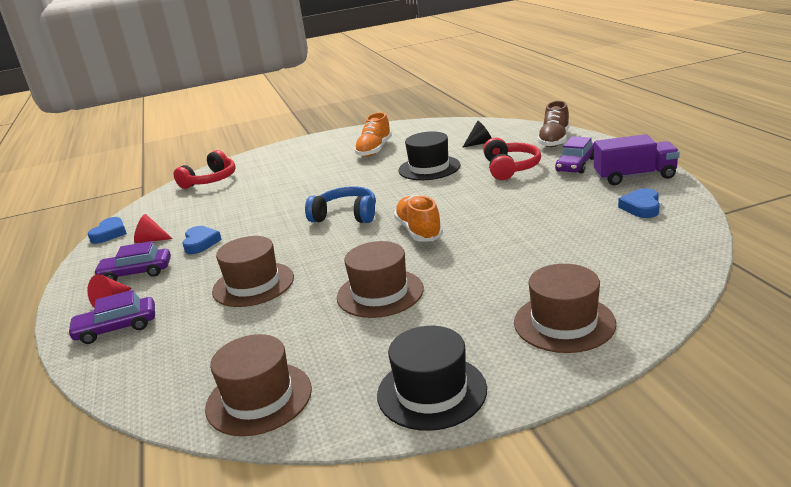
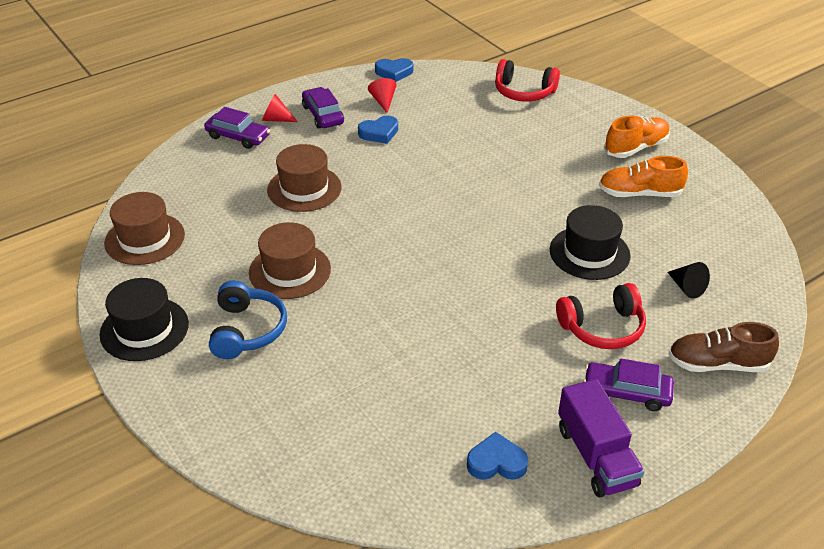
camera: 70 degrees right, 15 degrees up
purple car [67,290,155,344] -> purple car turned 150 degrees clockwise [204,107,270,149]
blue headphones [305,186,376,223] -> blue headphones moved to [209,280,287,359]
orange shoe [394,195,443,242] -> orange shoe moved to [604,116,670,158]
brown hat [514,264,616,353] -> none

